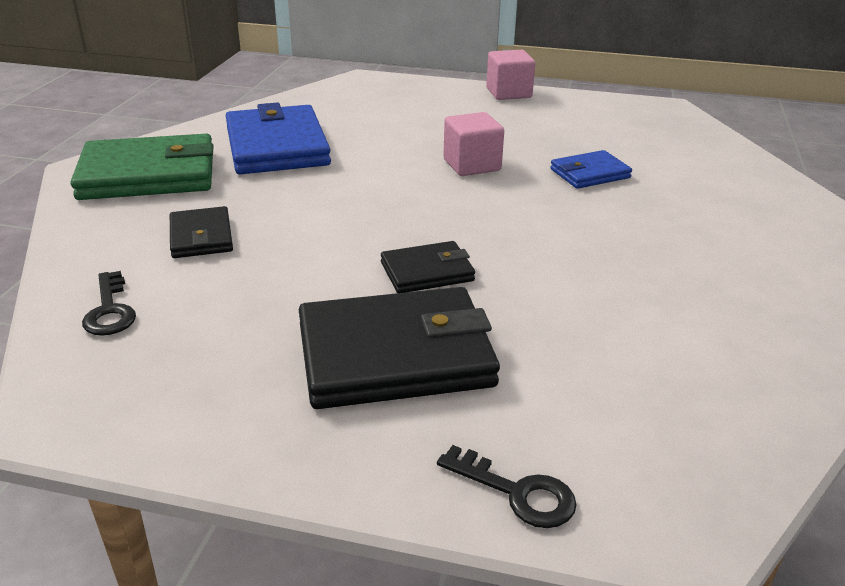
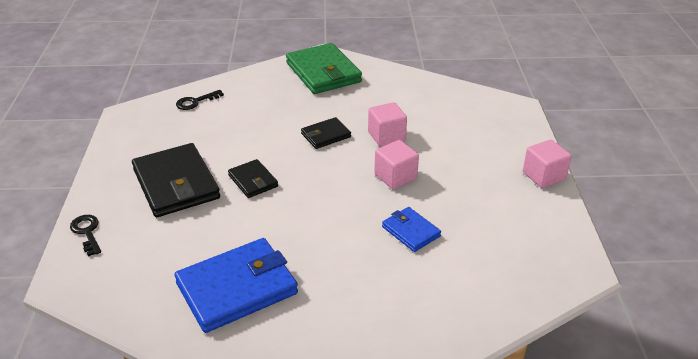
camera: 75 degrees right, 5 degrees up
black wallet [170,206,233,258] -> black wallet moved to [301,117,351,149]
blue wallet [226,102,331,174] -> blue wallet moved to [174,238,298,333]
black key [437,445,577,528] -> black key turned 135 degrees clockwise [70,215,101,256]
none -> pink cube [368,102,407,146]

